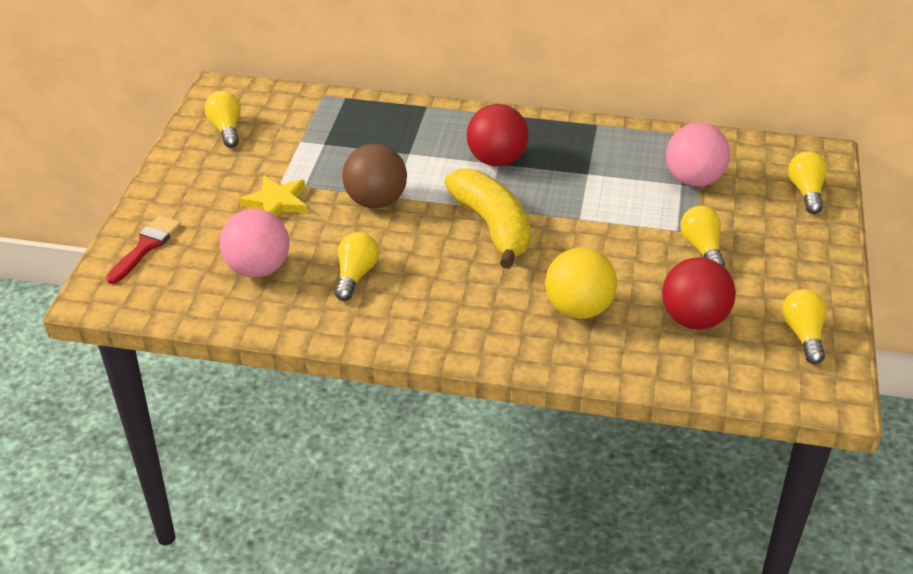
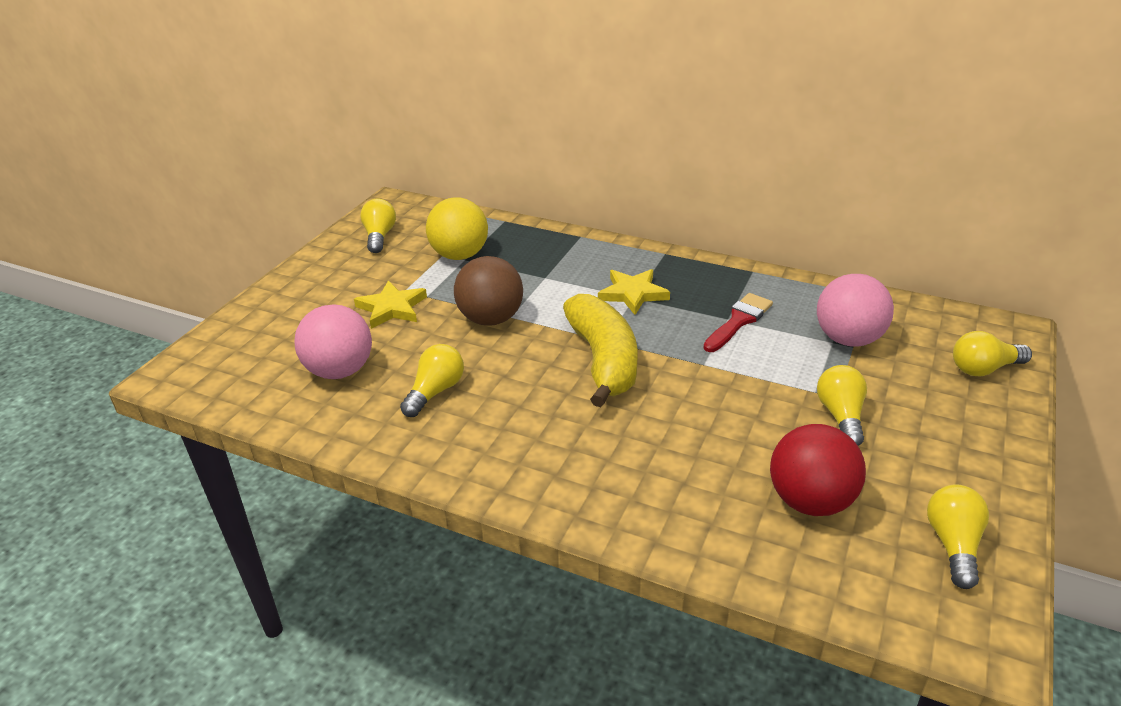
camera: 15 degrees right, 5 degrees down
red brush [106,215,181,284] -> red brush moved to [703,293,773,352]
red ball [467,104,529,166] -> yellow star [598,269,670,315]
yellow ball [545,247,617,319] -> yellow ball moved to [426,197,488,260]
yellow light bulb [788,151,827,214] -> yellow light bulb turned 120 degrees counterclockwise [953,331,1032,377]

